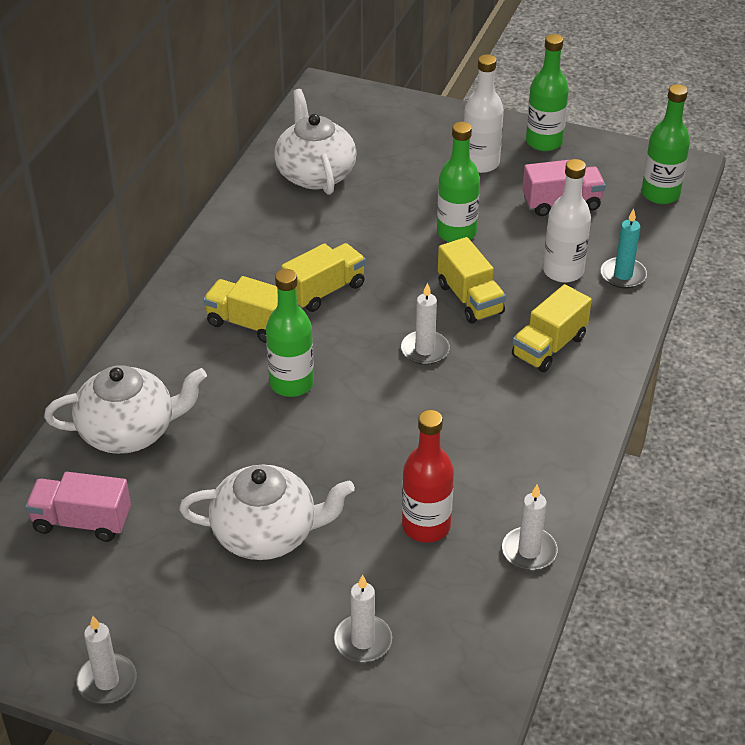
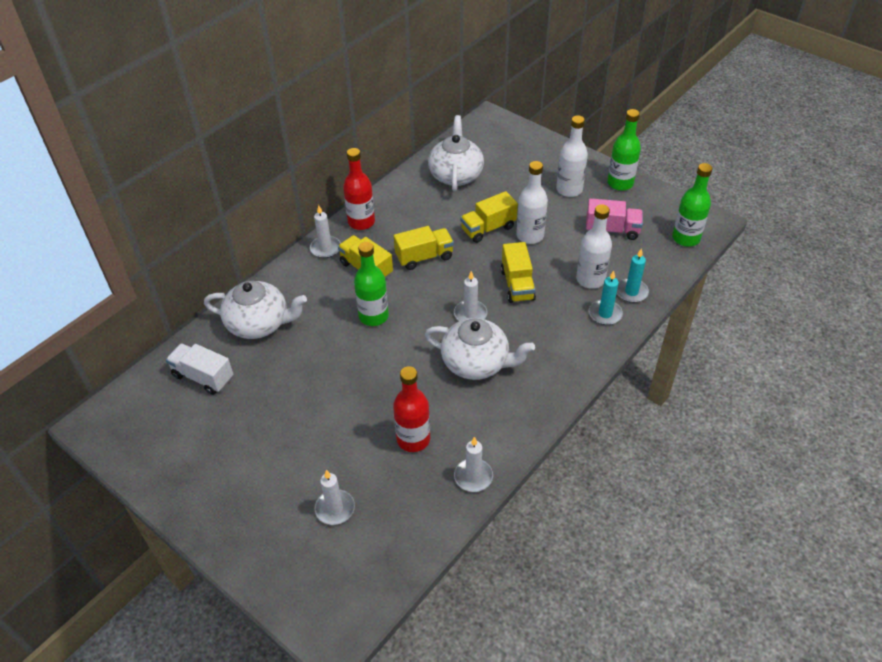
camera: 20 degrees right, 5 degrees up
pink truck [25,472,131,542] -> white truck [166,343,233,395]
white candle [76,616,137,704] -> white candle moved to [310,205,341,258]
white teapot [179,465,355,560] -> white teapot moved to [425,318,535,380]
green bottle [437,122,480,242] -> white bottle [516,161,548,244]
yellow truck [512,284,592,372] -> yellow truck moved to [460,191,518,243]
none -> red bottle [343,148,375,230]
none -> turquoise candle [589,271,623,325]

